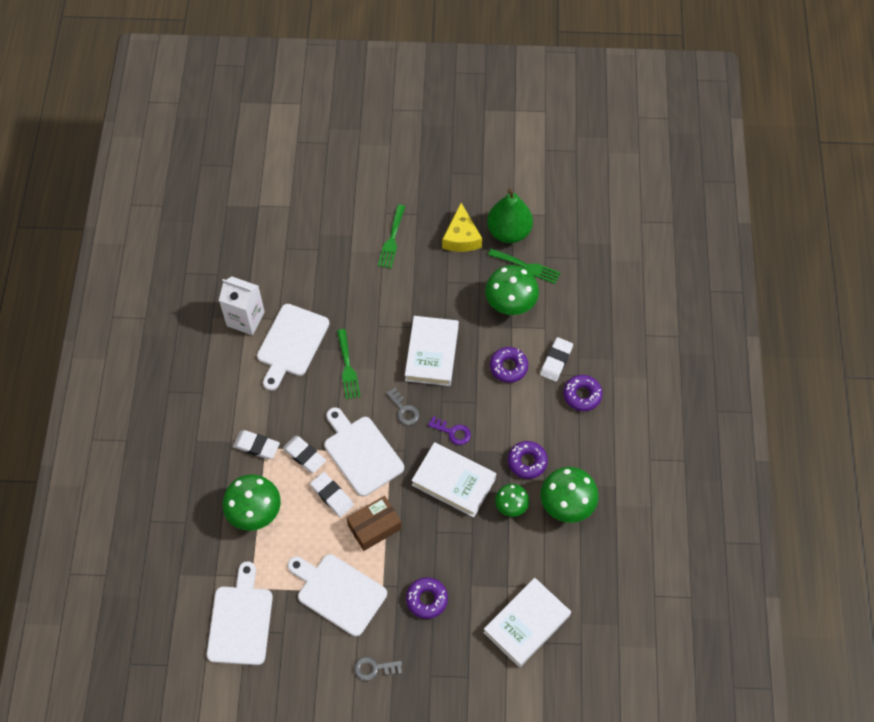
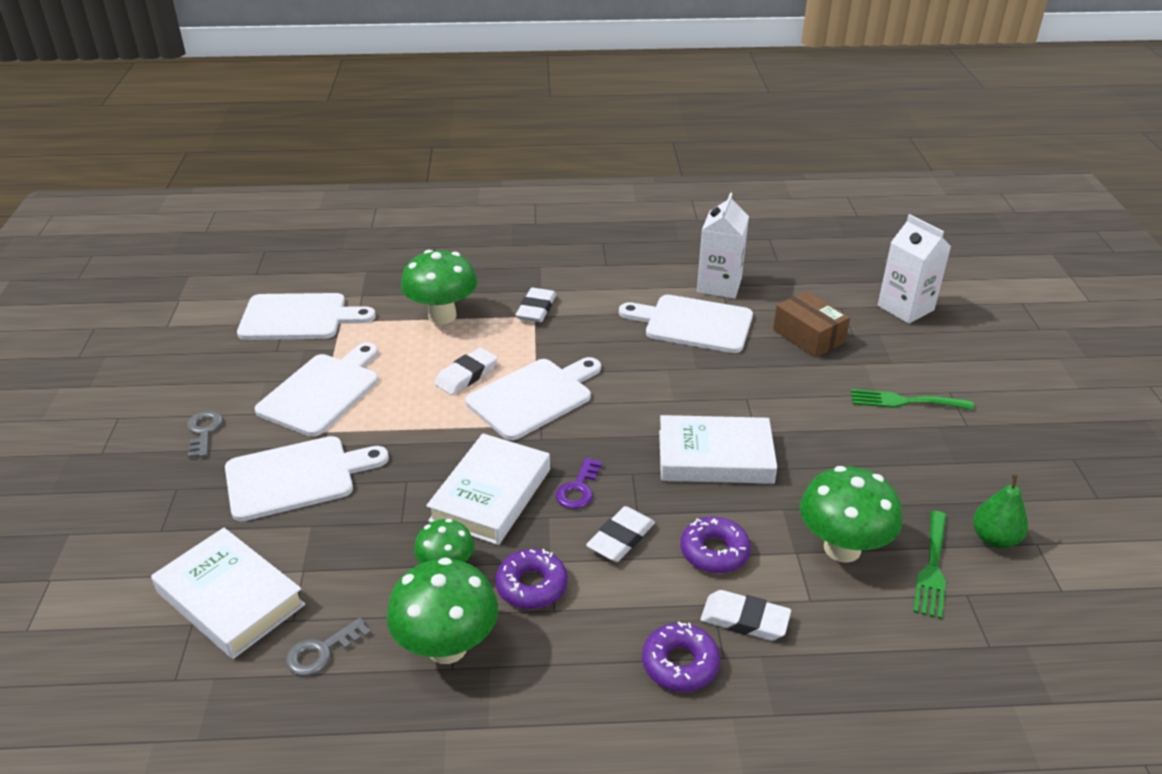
camera: 85 degrees right, 25 degrees down
white eraser [283,436,326,473] -> white eraser moved to [586,506,655,562]
green fork [337,329,360,399] -> none
brown box [347,496,402,551] -> brown box moved to [773,291,850,357]
grey key [386,387,419,425] -> grey key moved to [286,618,371,676]
purple donut [406,577,448,619] -> white cutting board [225,436,389,521]
yellow cheese [442,203,482,252] -> none
green pear [487,188,533,243] -> green pear [973,474,1028,548], size x0.60
none -> white carton [878,214,951,324]

